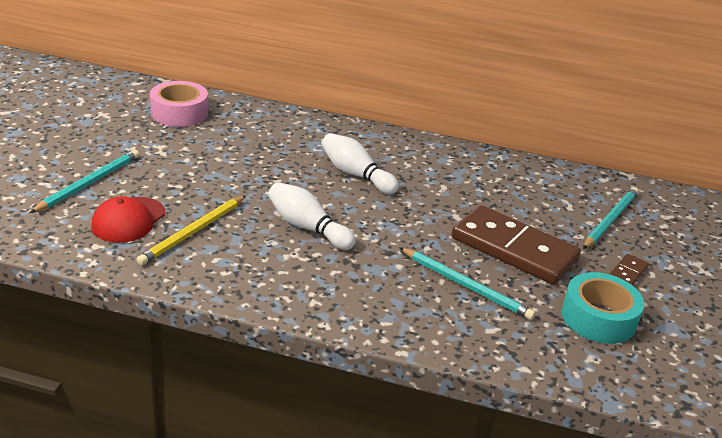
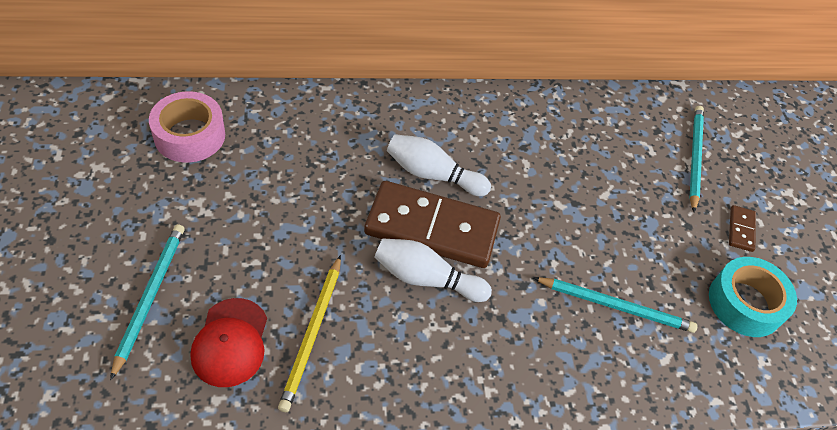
camera: 25 degrees left, 20 degrees up
brown domino [451,205,581,285] -> brown domino moved to [364,181,501,268]

